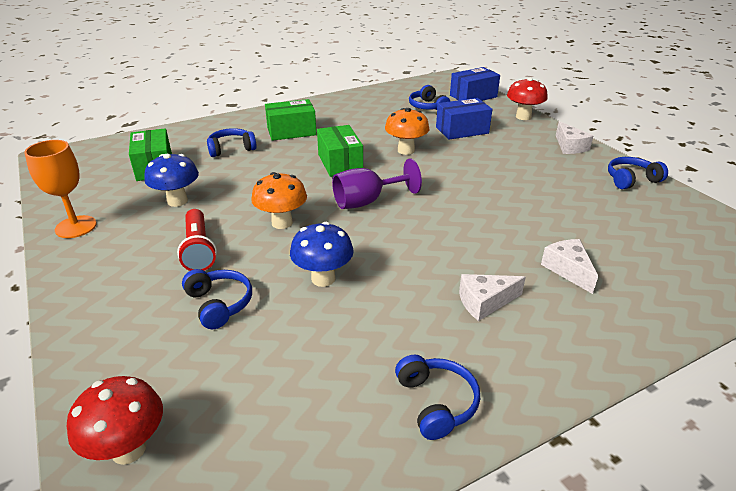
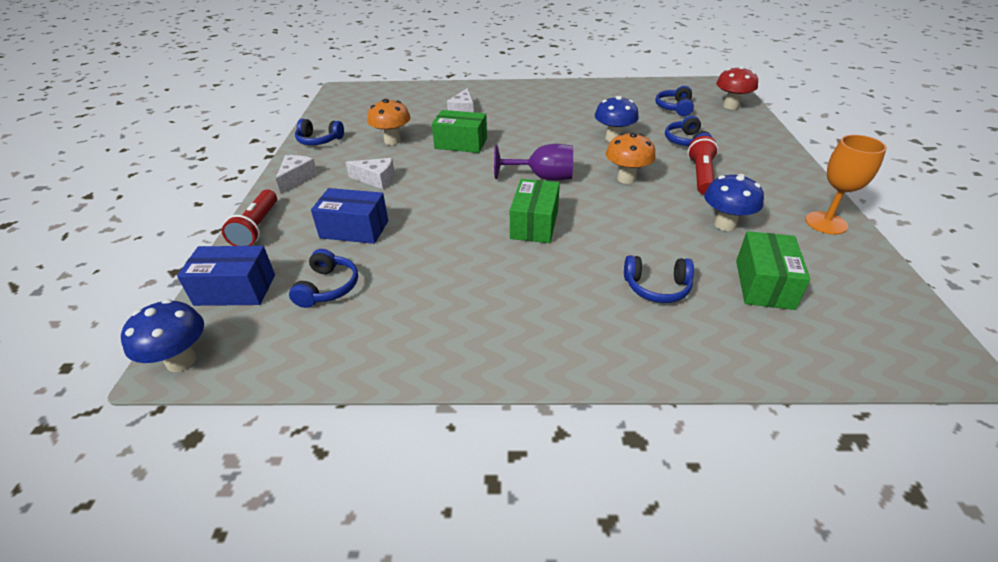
camera: 150 degrees left, 5 degrees up
green box [265,99,317,141] -> green box moved to [432,110,487,153]
orange mushroom [385,108,429,155] -> orange mushroom moved to [367,99,410,145]
blue headphones [395,355,480,440] -> blue headphones moved to [655,86,694,116]
white cheese [459,274,526,321] -> white cheese moved to [345,158,395,189]
red mushroom [507,77,548,120] -> red flashlight [222,190,277,246]
none -> blue mushroom [121,299,204,372]

